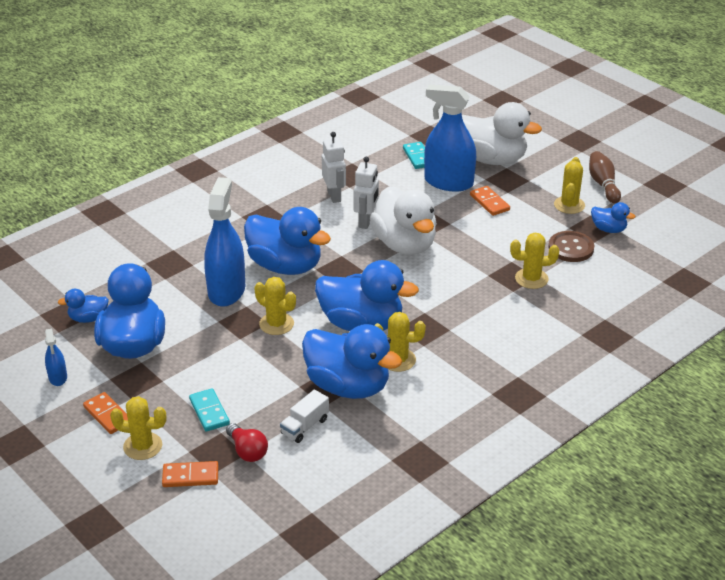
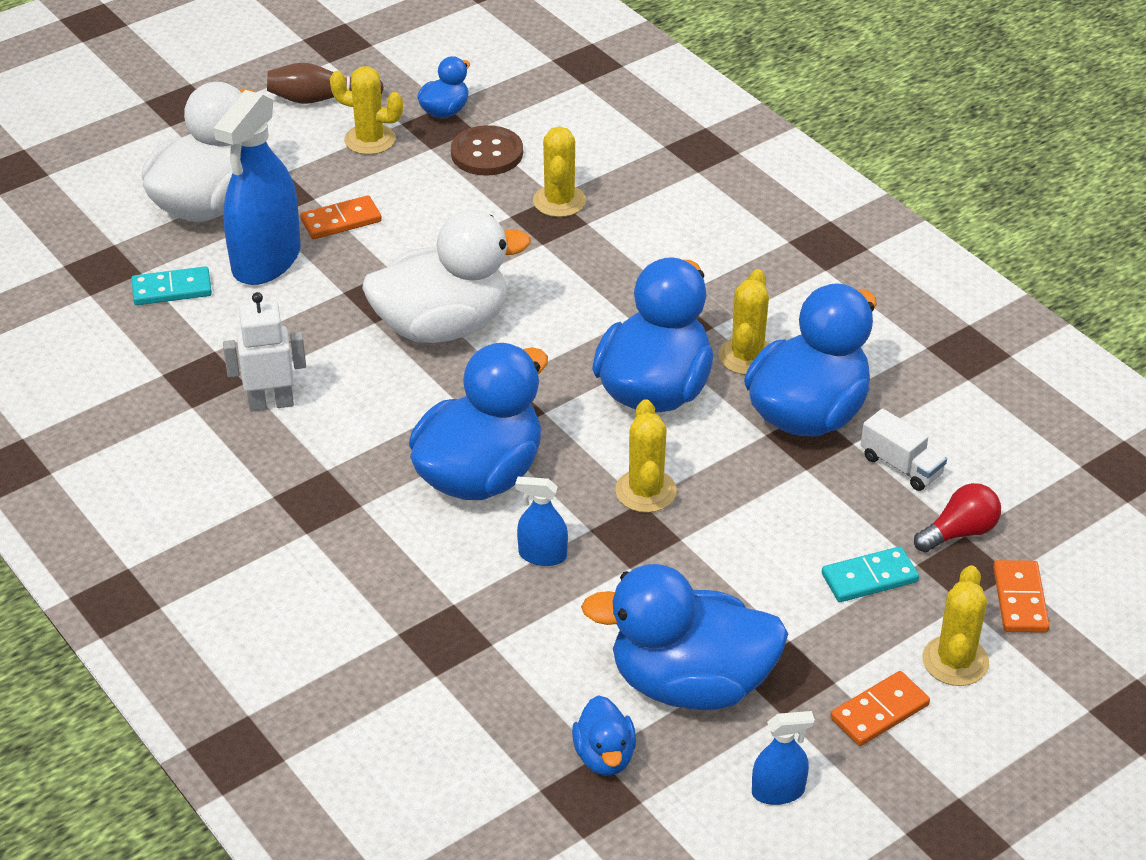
camera: 85 degrees left, 5 degrees up
blue spray bottle [204,177,245,307] -> blue spray bottle [515,477,568,566], size x0.47
yellow cactus [254,277,296,335] -> yellow cactus turned 45 degrees counterclockwise [615,400,677,513]
white robot [353,157,379,229] -> none

